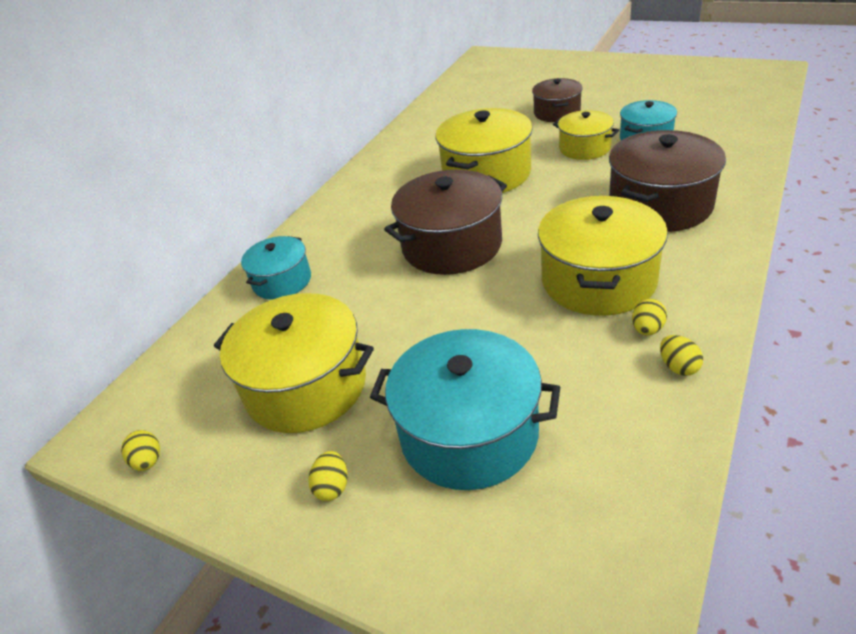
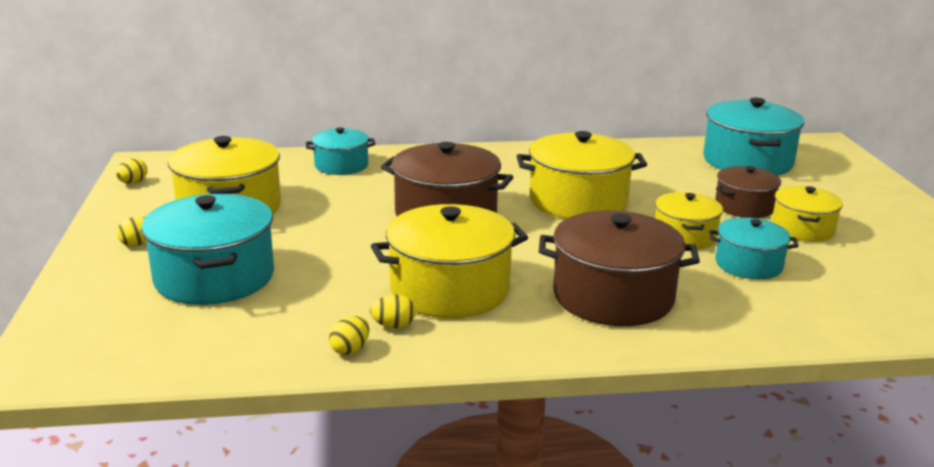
camera: 50 degrees right, 15 degrees down
none -> turquoise pot [703,98,804,175]
none -> yellow pot [772,186,843,242]

